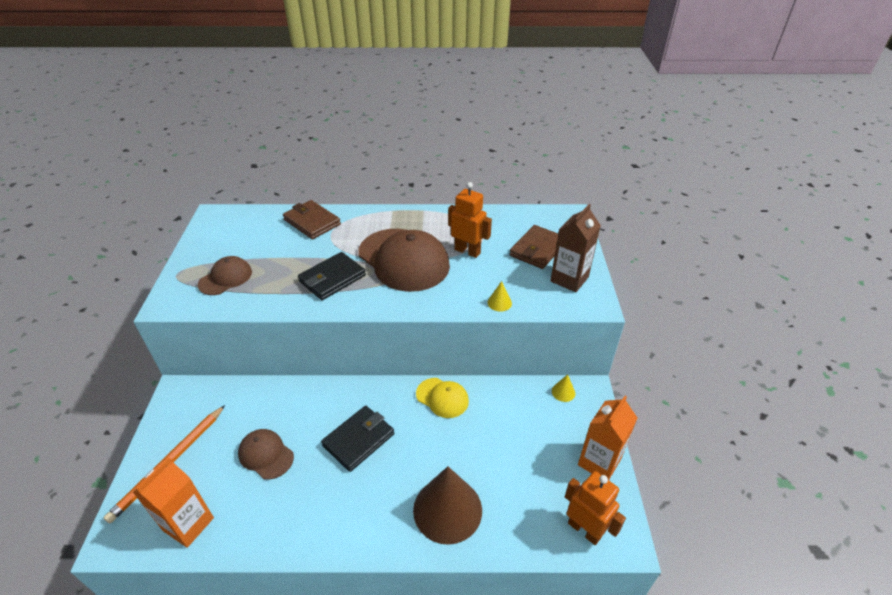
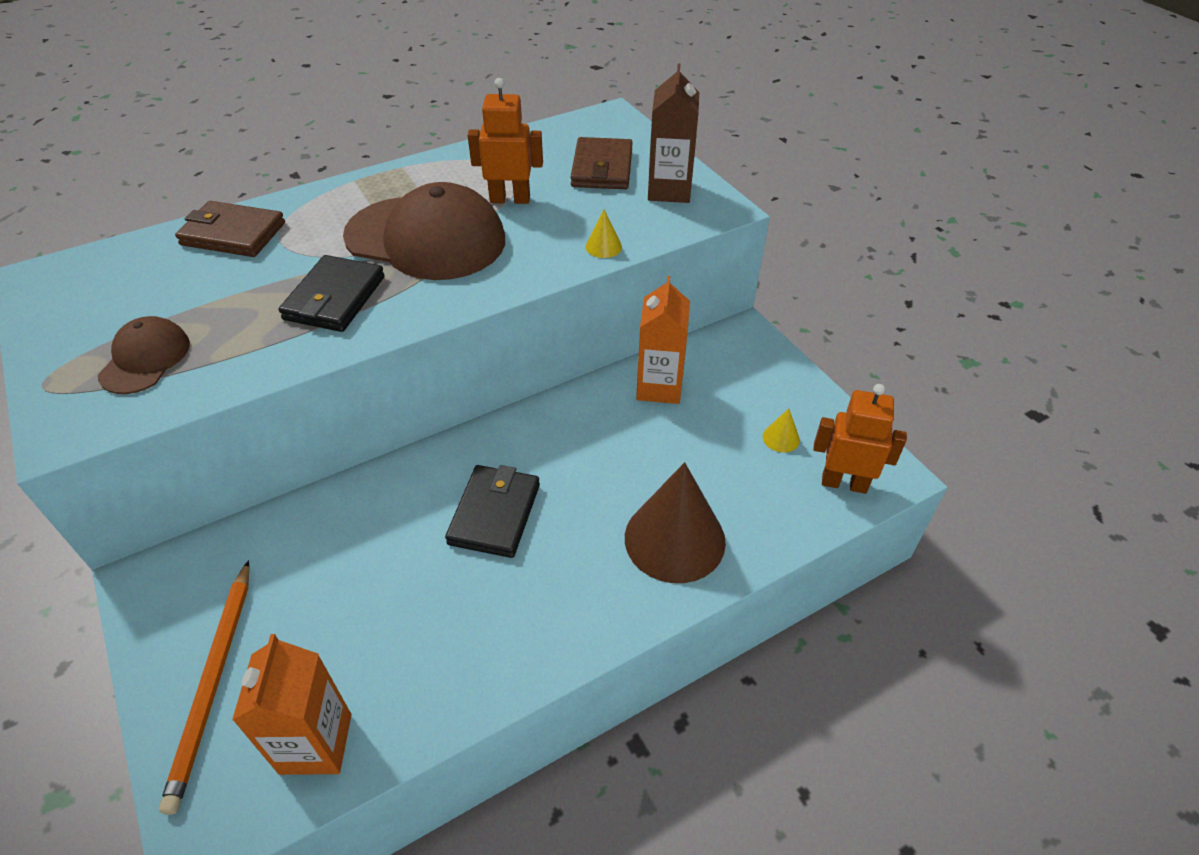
camera: 30 degrees left, 5 degrees up
brown cap [238,429,294,480] -> none
yellow cap [416,378,469,418] -> none
yellow cone [552,374,575,402] -> yellow cone moved to [763,408,800,453]
orange carton [578,396,637,480] -> orange carton moved to [636,276,690,404]

